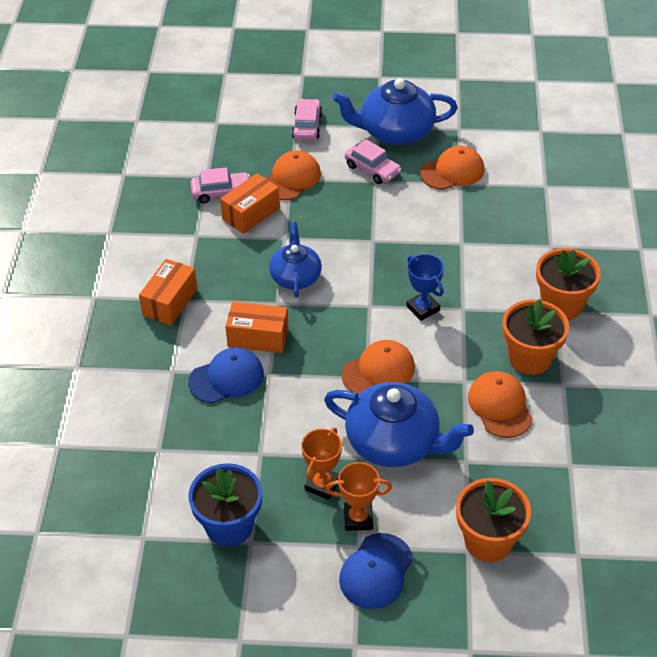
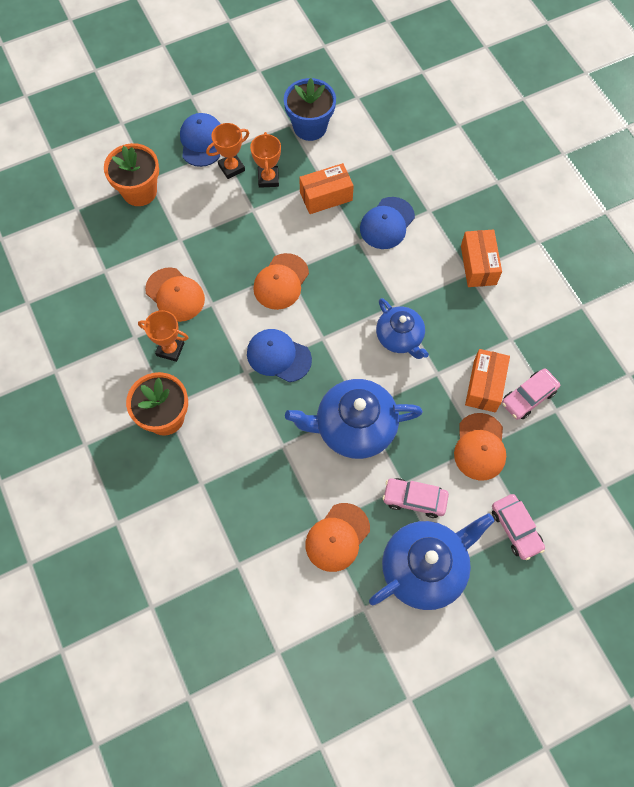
camera: 150 degrees right, 20 degrees up
orange box [225,302,289,353] -> orange box moved to [299,163,354,214]
blue teapot [324,382,474,467] -> blue teapot moved to [285,379,423,459]
blue trophy [407,254,444,321] -> blue cap [247,329,312,382]
orange flower pot [503,299,569,375] -> orange trophy [138,310,189,362]

